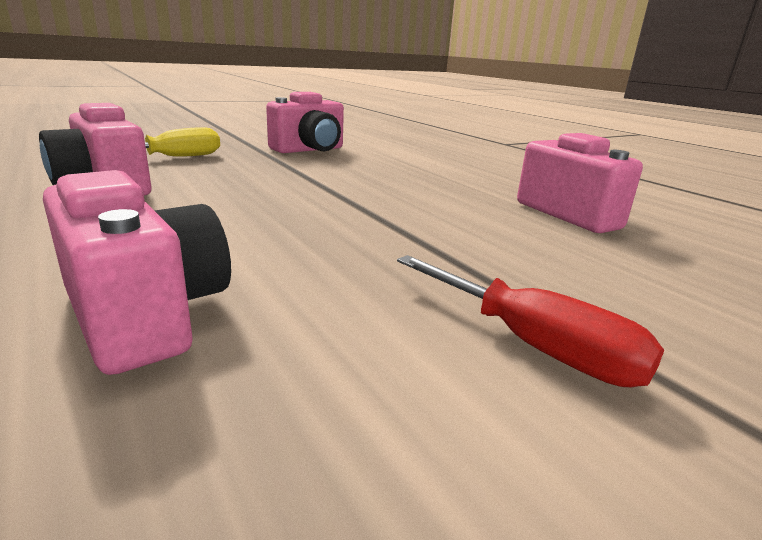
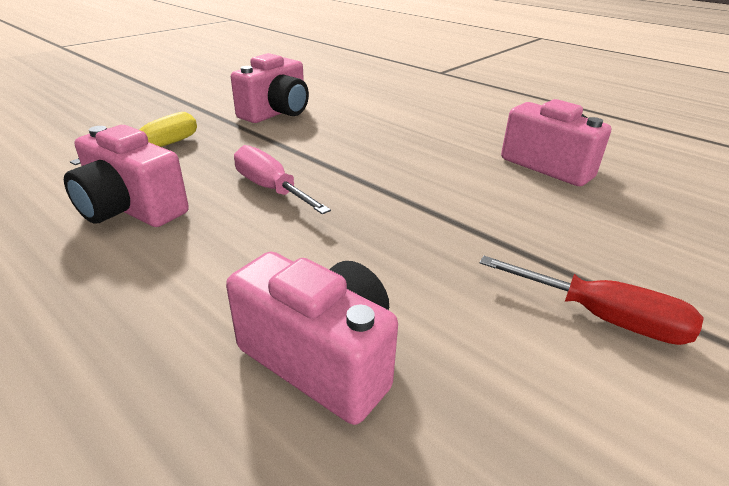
camera: 15 degrees left, 10 degrees up
none -> pink screwdriver [234,145,331,214]

